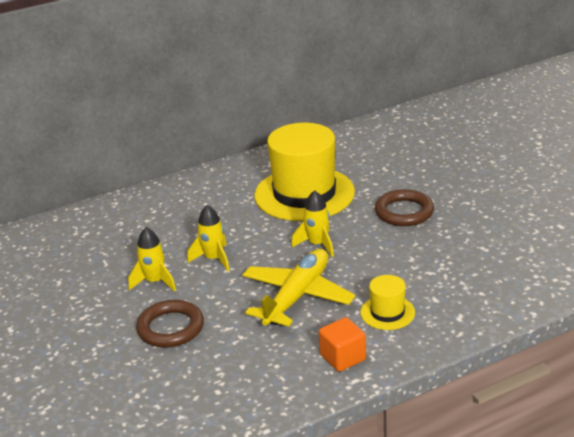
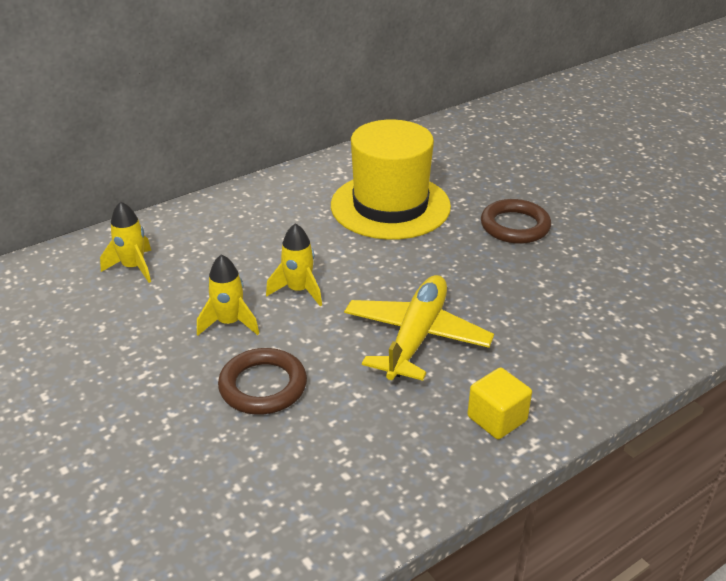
camera: 10 degrees left, 5 degrees up
yellow rocket [291,190,334,257] -> yellow rocket moved to [100,201,151,283]
orange cube [319,317,366,372] -> yellow cube [467,368,532,439]
yellow hat [360,275,415,330] -> none

